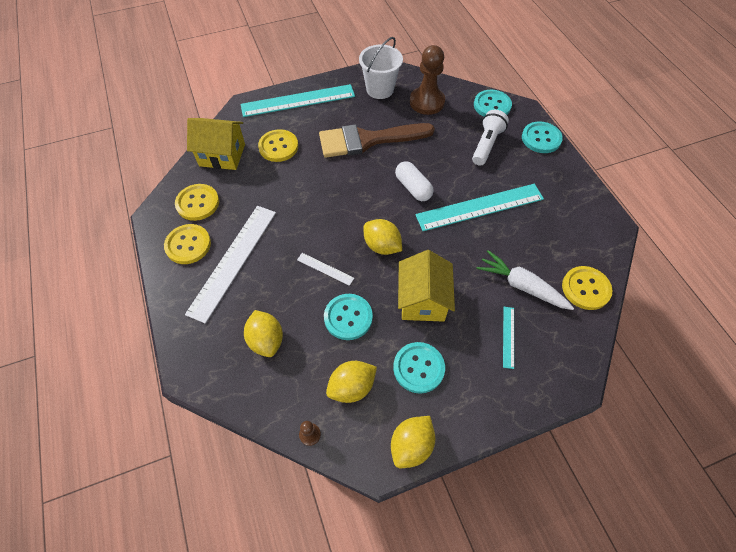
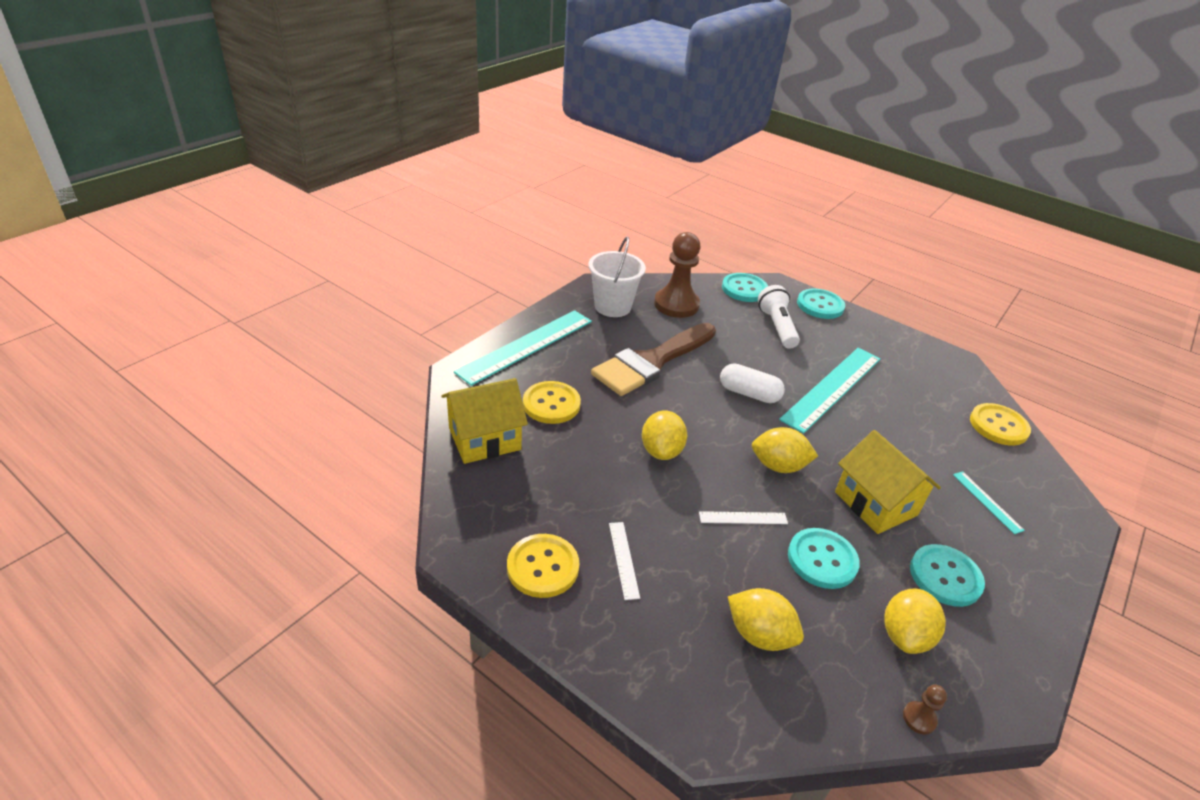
camera: 35 degrees left, 20 degrees down
yellow button [175,184,219,221] -> none
white ruler [185,206,276,324] -> white ruler [609,522,640,600], size x0.44
yellow lemon [391,416,435,468] -> yellow lemon moved to [642,411,687,460]
white carrot [476,250,574,310] -> none

